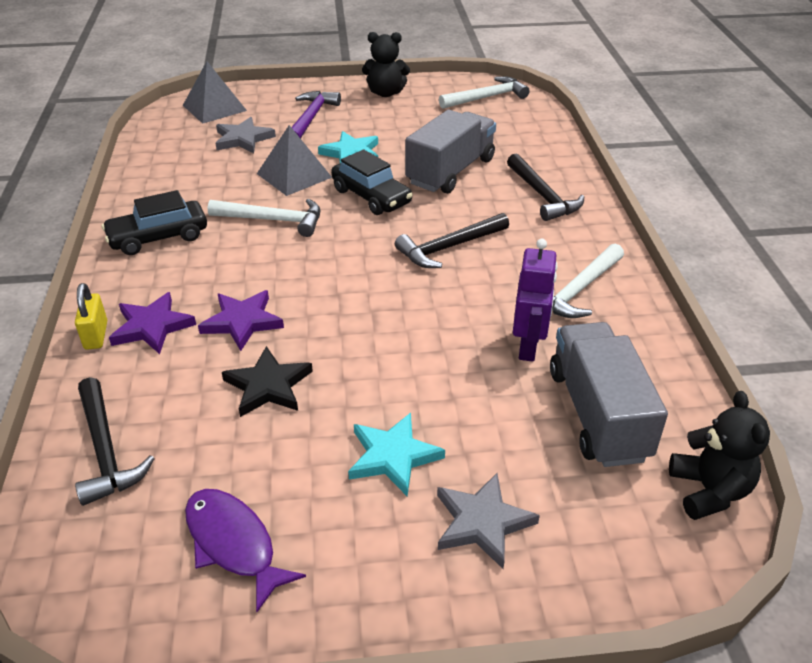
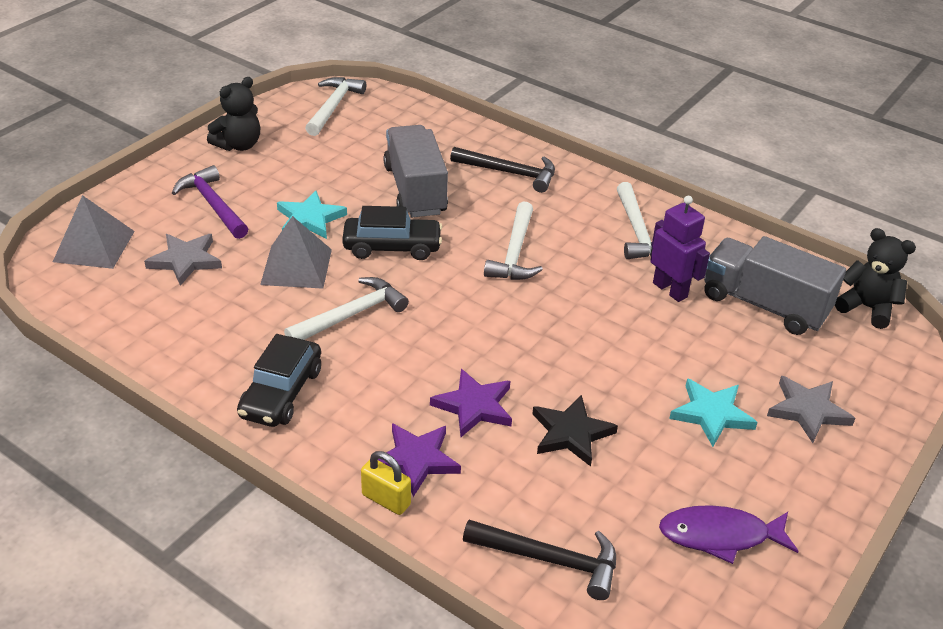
camera: 50 degrees left, 0 degrees up
black hammer [395,213,509,268] -> white hammer [484,201,543,280]

